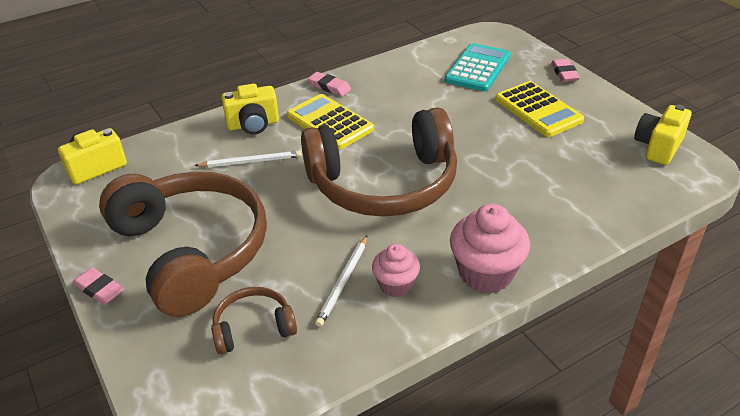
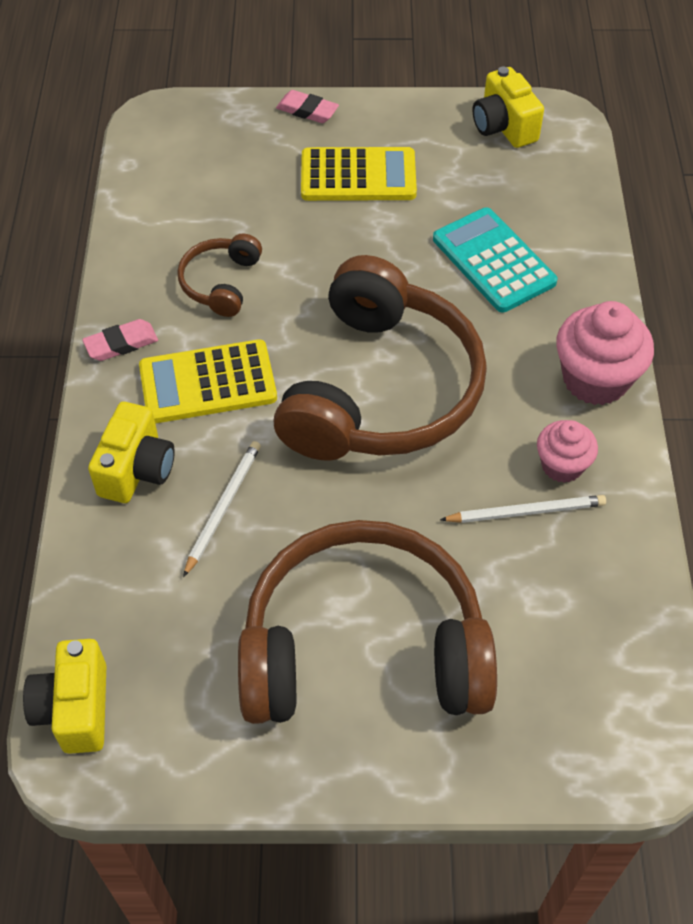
camera: 60 degrees left, 15 degrees up
pink eraser [73,267,124,305] -> none
brown headphones [211,287,297,354] -> brown headphones moved to [177,233,262,317]
white pencil [315,236,367,327] -> white pencil turned 60 degrees counterclockwise [440,495,606,523]
turquoise calculator [445,43,511,91] -> turquoise calculator moved to [433,207,558,313]

